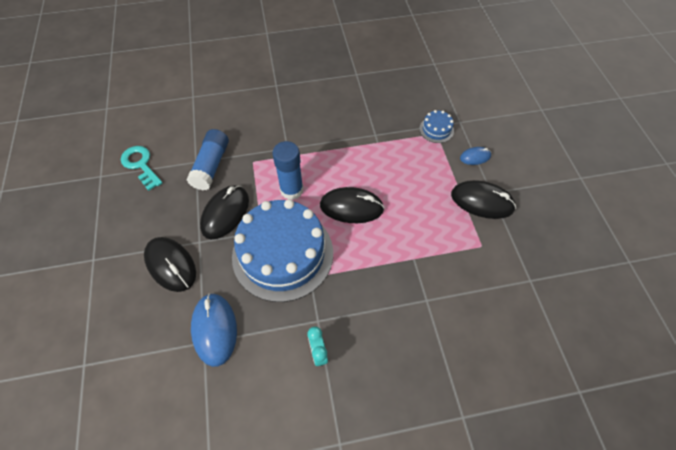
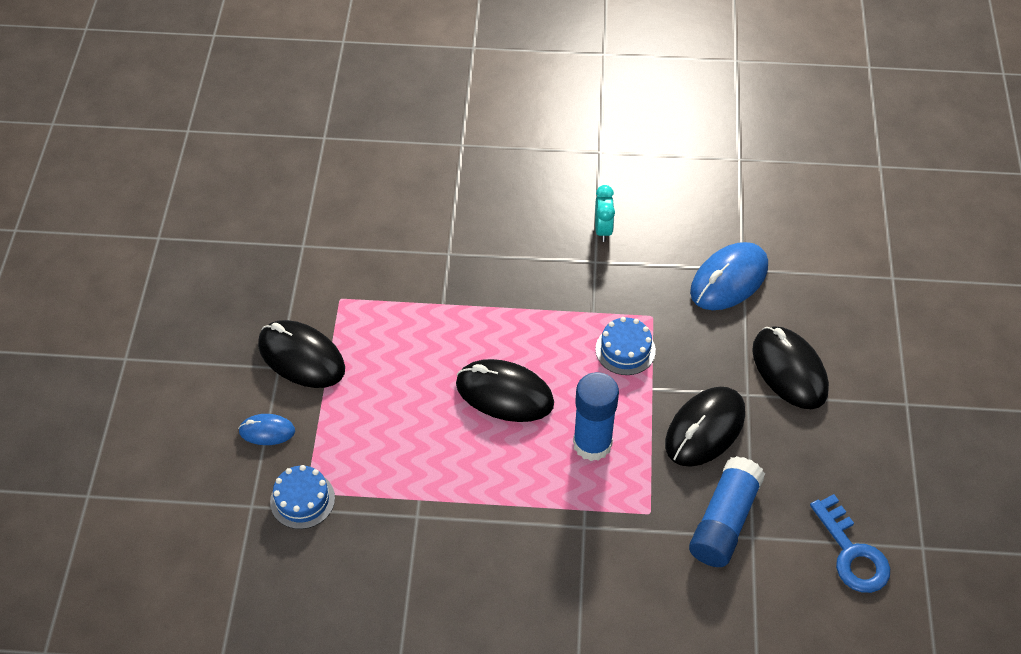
camera: 165 degrees left, 5 degrees down
turquoise key [121,146,162,191] -> blue key [810,494,890,593]
blue mouse [191,293,237,367] -> blue mouse turned 45 degrees clockwise [690,242,768,310]
blue cake [232,199,333,302] -> blue cake [595,317,656,375], size x0.40

